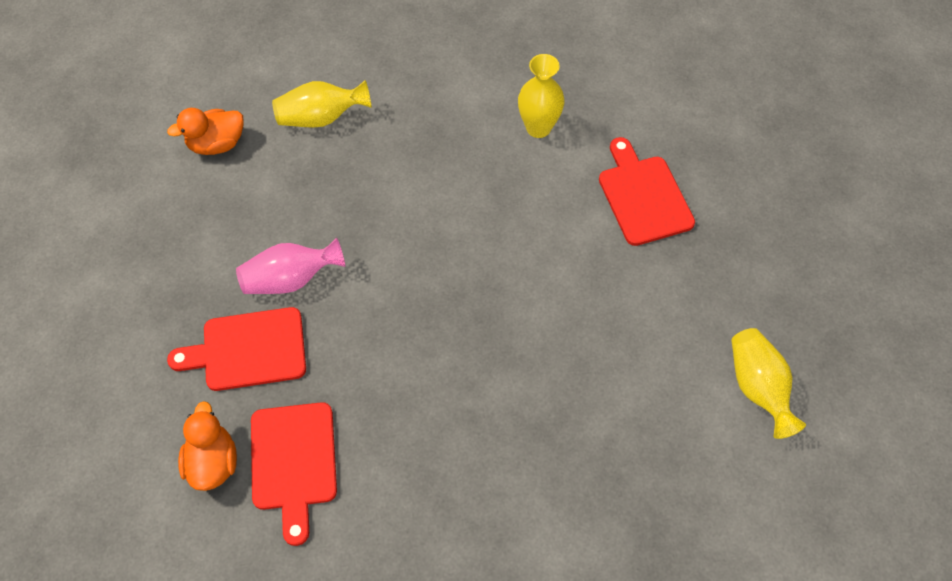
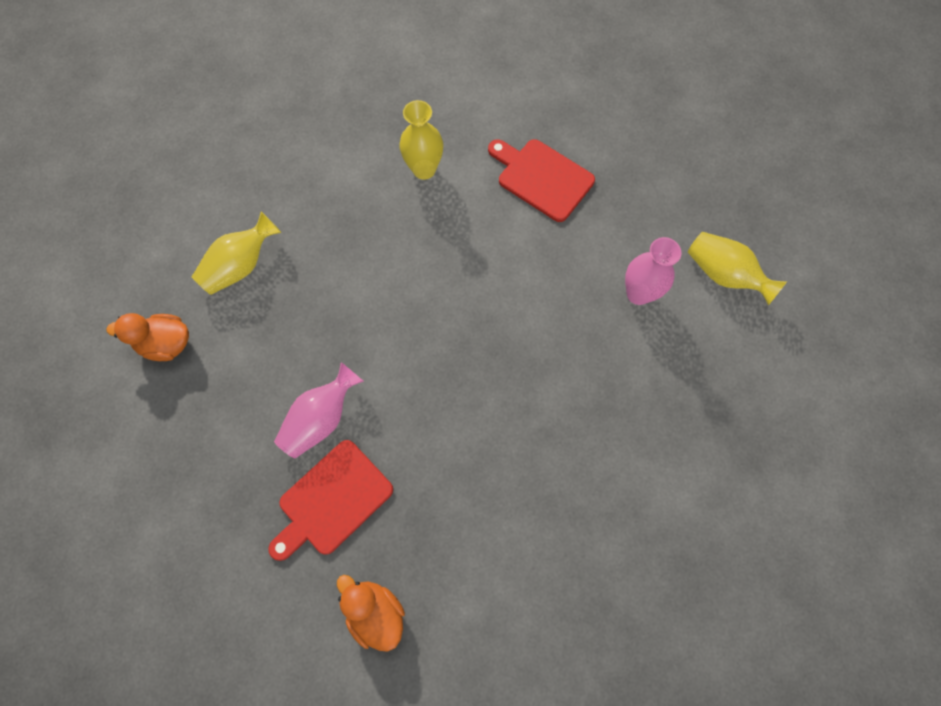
camera: 35 degrees left, 10 degrees up
orange duck [167,108,244,155] -> orange duck turned 60 degrees clockwise [106,313,189,361]
red cutting board [251,402,337,546] -> none
none -> pink vase [625,237,682,305]

